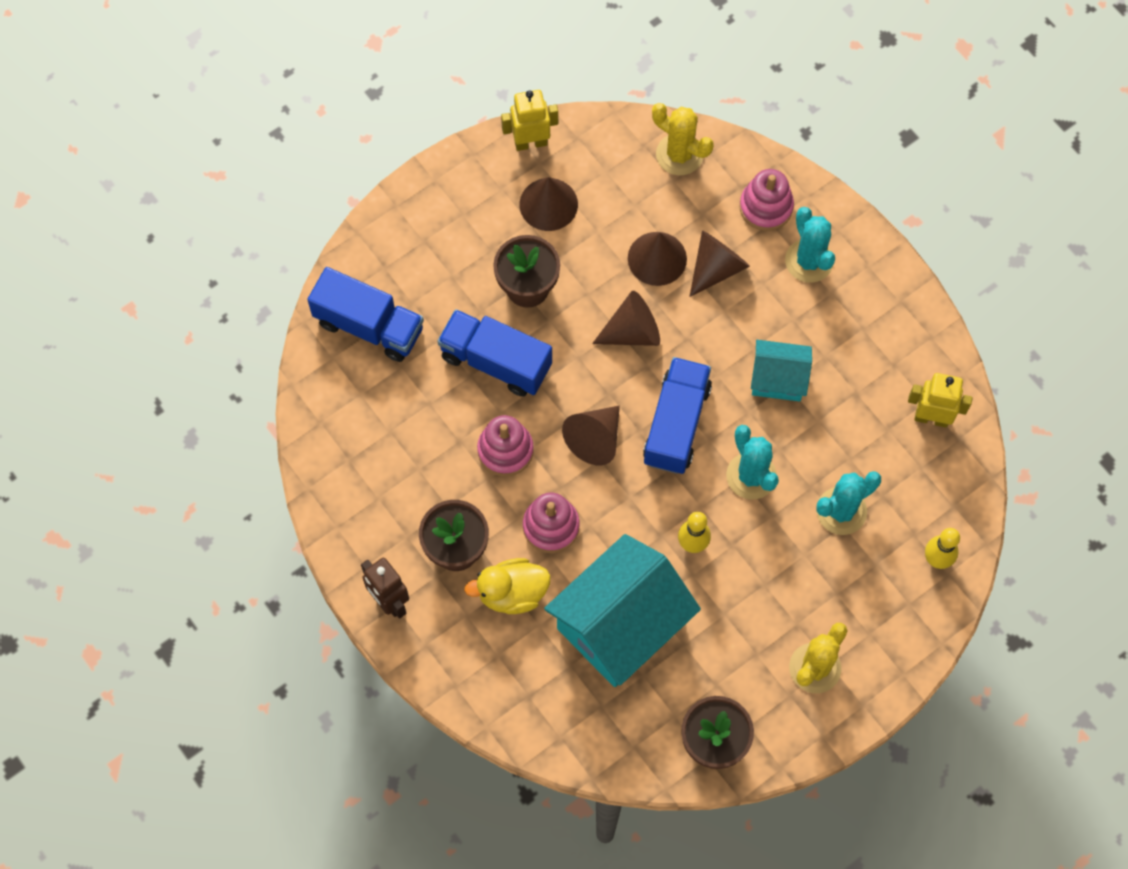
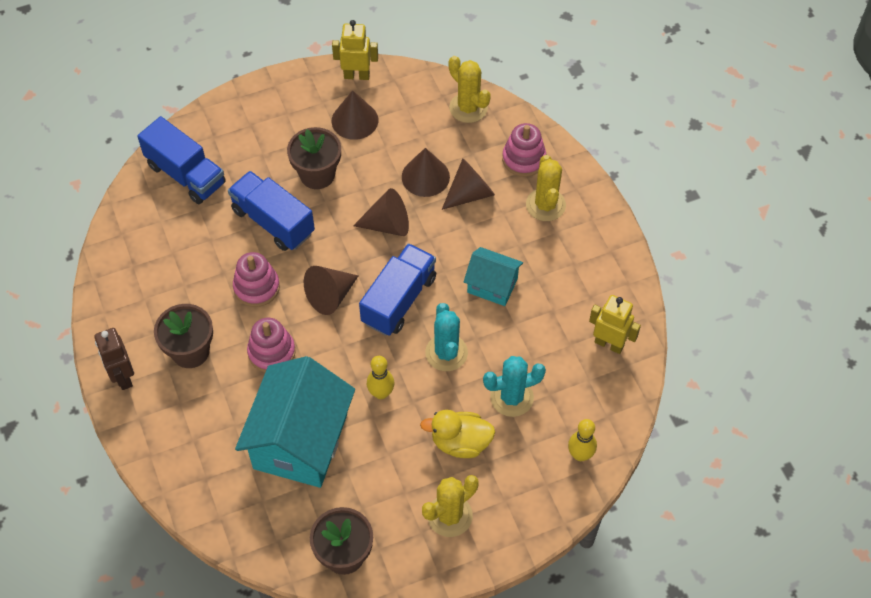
camera: 15 degrees right, 10 degrees down
yellow duck [464,558,550,614] -> yellow duck moved to [420,410,495,458]
turquoise house [544,534,701,687] -> turquoise house turned 45 degrees counterclockwise [235,356,355,488]
turquoise cactus [785,207,835,283] -> yellow cactus [526,155,566,221]

